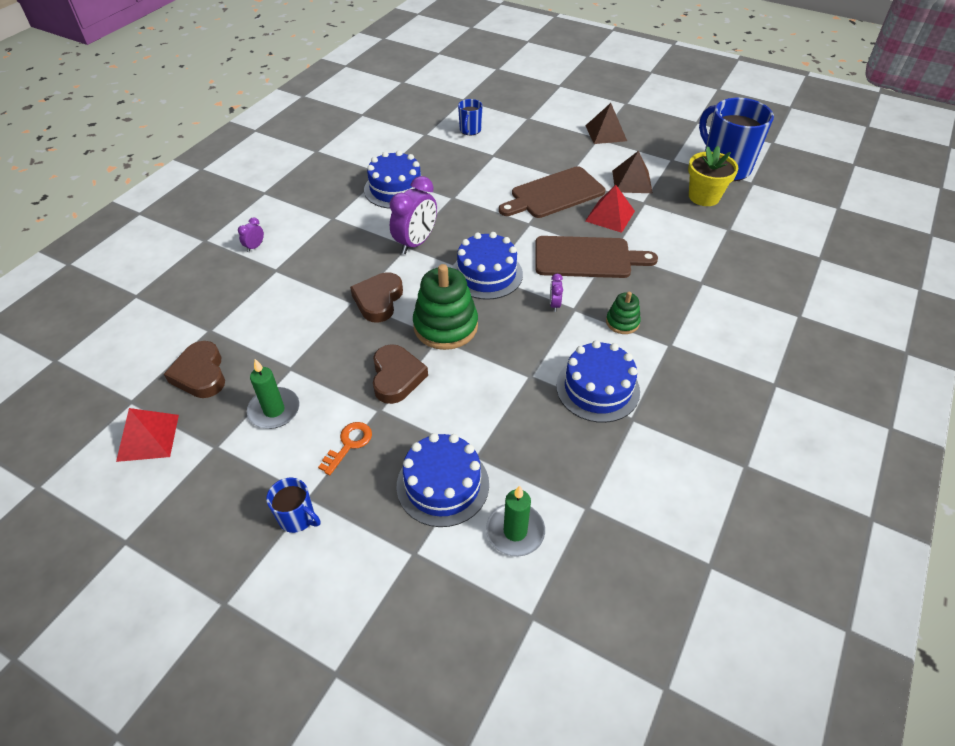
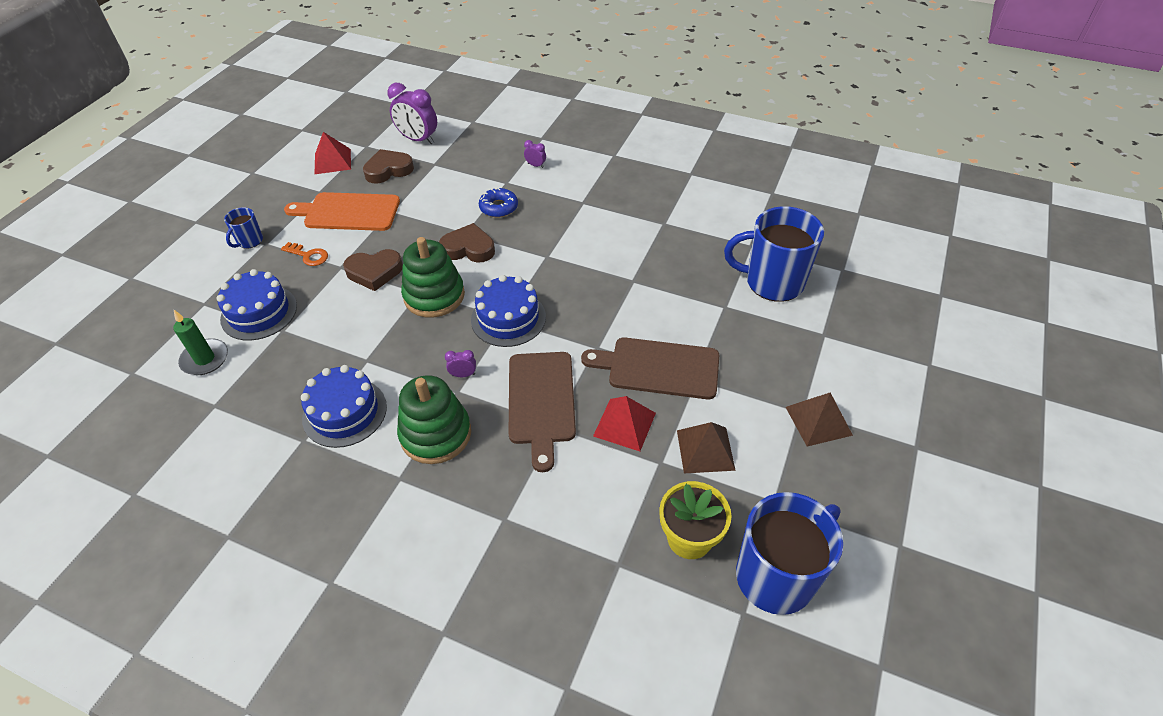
camera: 85 degrees right, 0 degrees up
green candle [247,359,300,429] -> orange cutting board [284,192,400,231]
blue cake [364,150,426,209] -> none
purple clock [390,176,437,254] -> purple clock moved to [387,83,437,145]
blue mug [458,99,482,135] -> blue mug [724,206,824,302], size x2.13
brown cutting board [499,166,605,218] -> brown cutting board turned 45 degrees counterclockwise [581,337,719,399]
green stacking toy [606,292,641,334] -> green stacking toy [397,375,471,464], size x1.92
none -> blue donut [479,188,518,217]

